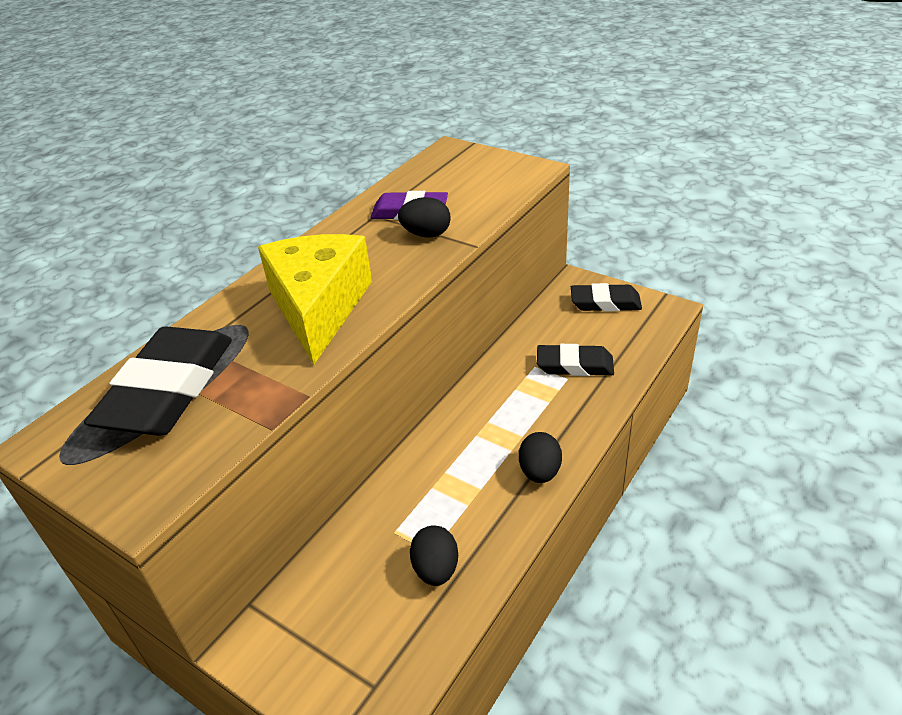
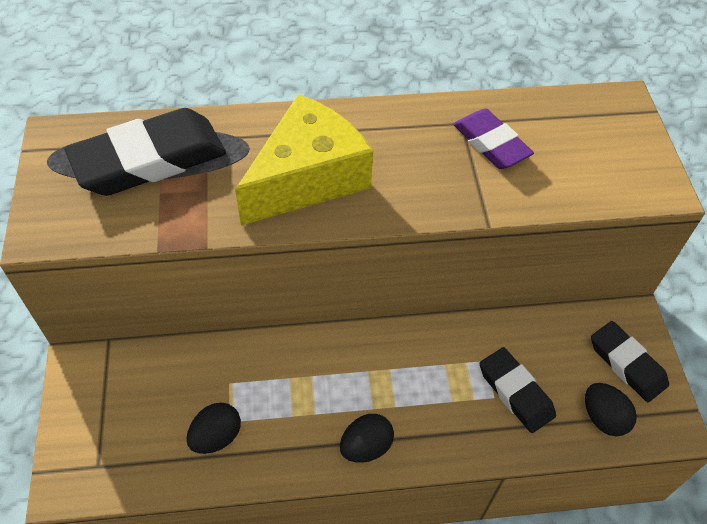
camera: 45 degrees right, 15 degrees up
black egg [398,197,451,238] -> black egg moved to [585,383,637,436]

